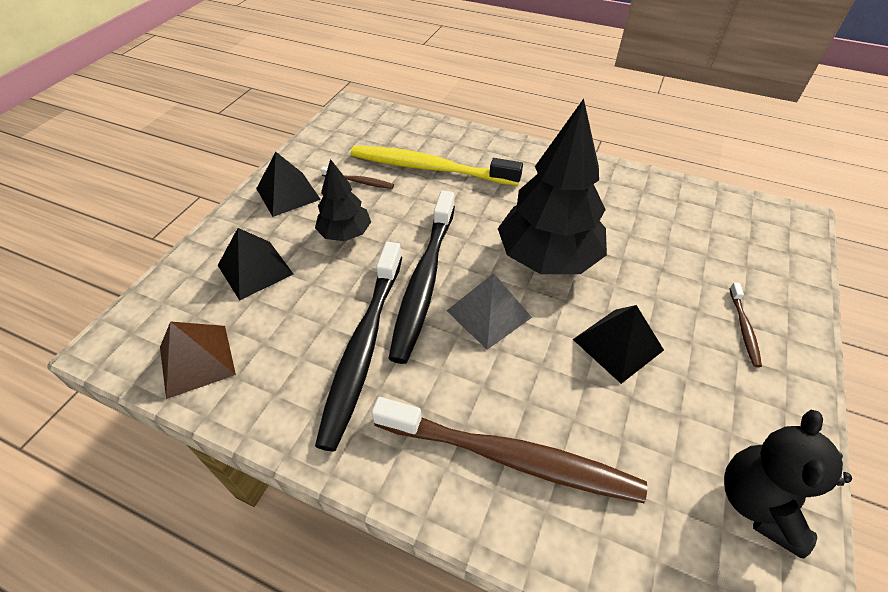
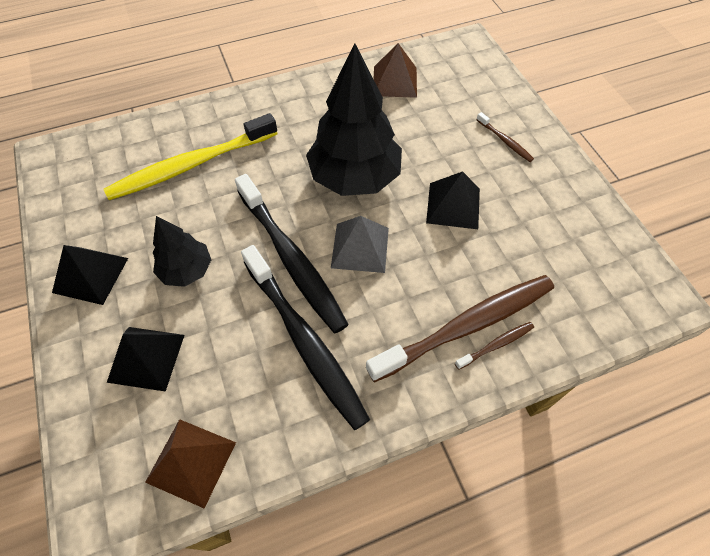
camera: 45 degrees left, 10 degrees up
brown toothbrush [321,166,394,189] -> brown toothbrush moved to [455,322,534,370]
black teddy bear [724,410,852,558] -> none
none -> brown pyramid [374,43,417,98]

